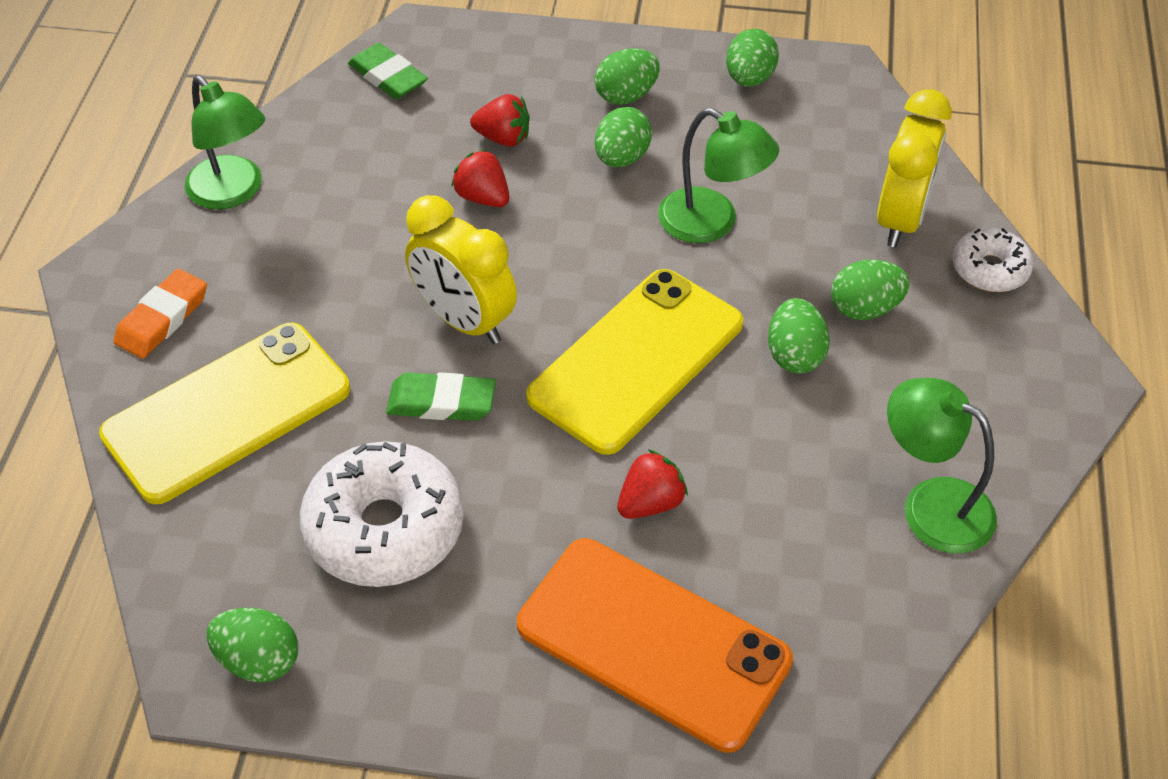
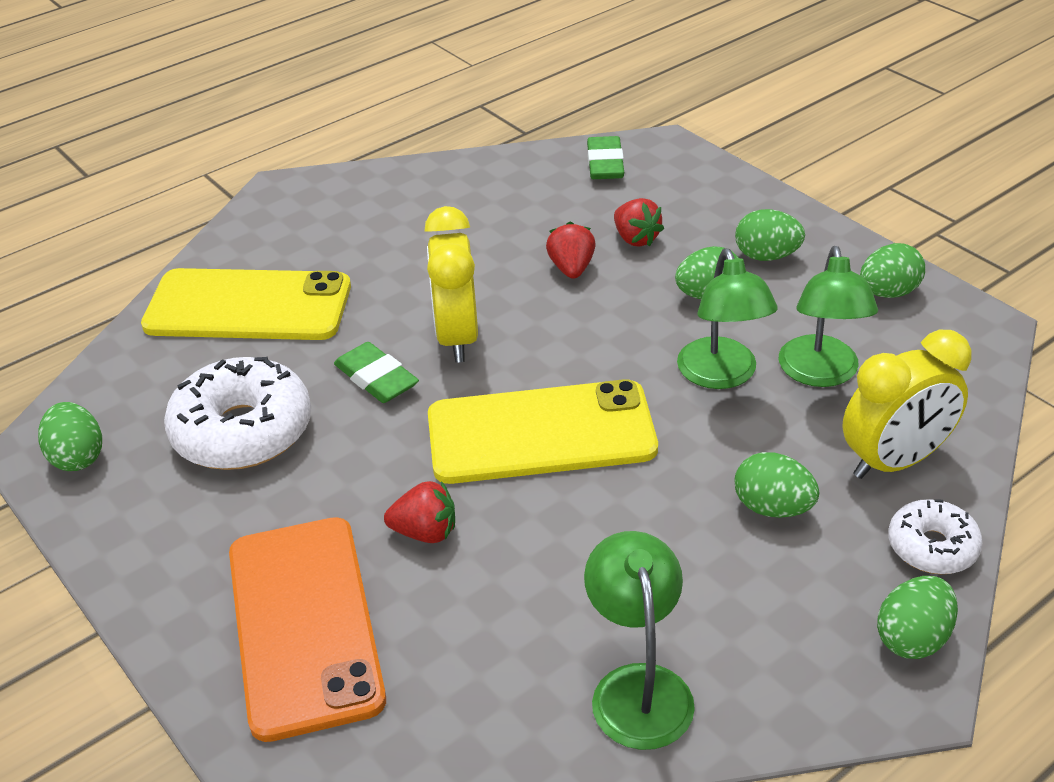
camera: 45 degrees right, 10 degrees down
orange eraser [113,269,207,359] -> none
green lamp [185,75,265,209] -> green lamp moved to [779,246,878,387]
green egg [768,298,830,374] -> green egg moved to [877,576,958,659]

